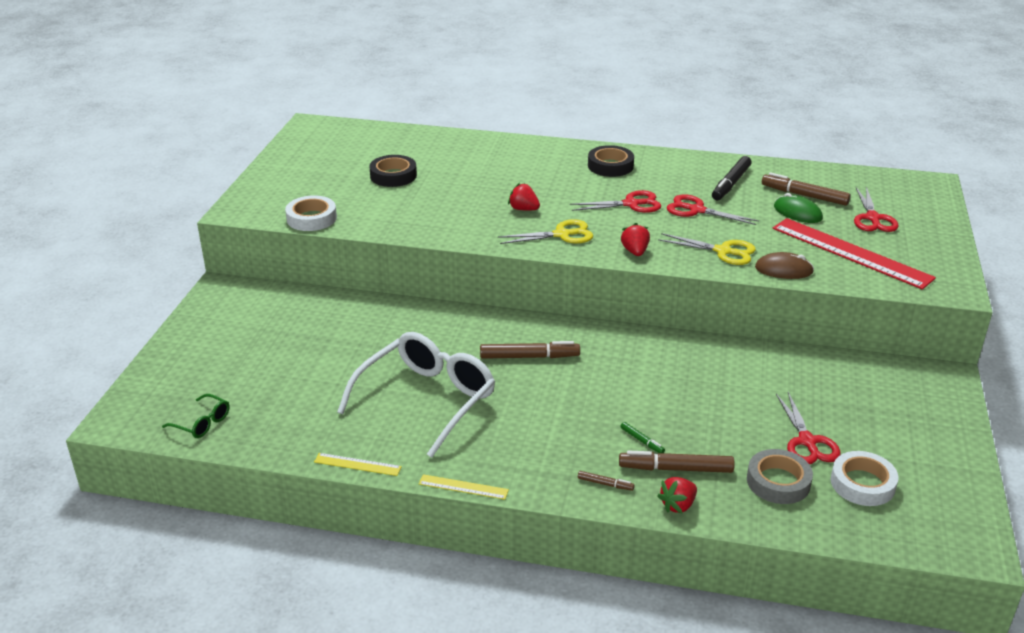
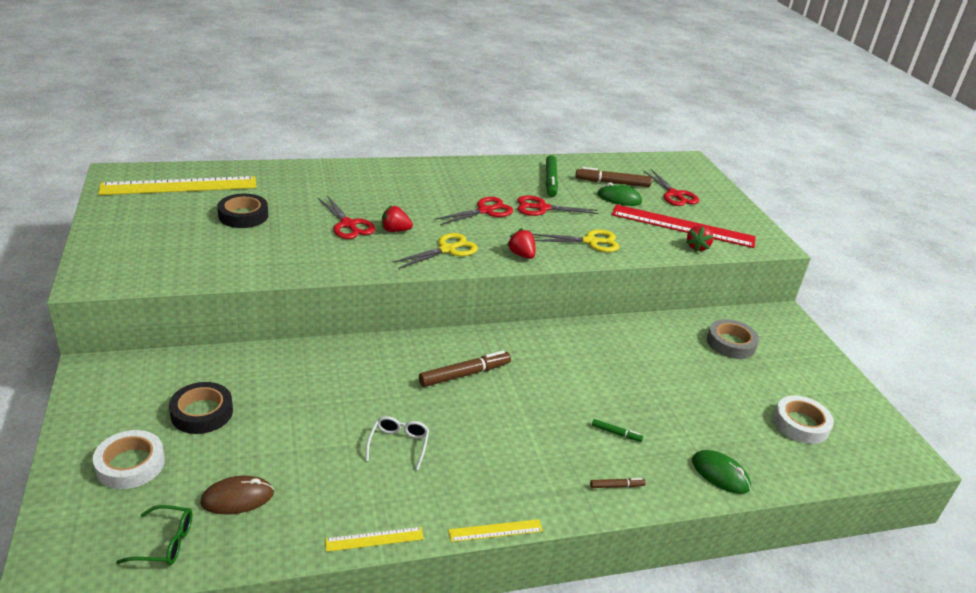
camera: 30 degrees left, 0 degrees up
white tape [285,195,337,231] -> white tape moved to [93,430,165,489]
white glasses [337,332,495,458] -> white glasses [366,416,429,470], size x0.42
black tape [588,145,634,177] -> black tape moved to [169,382,233,434]
brown marker [619,450,735,473] -> none
red strawberry [658,477,697,513] -> red strawberry moved to [686,225,714,252]
black marker [712,156,751,200] -> green marker [546,155,558,197]
grey tape [747,449,813,504] -> grey tape moved to [707,319,759,359]
brown mouse [755,252,814,279] -> brown mouse moved to [200,476,274,514]
red scissors [776,392,841,464] -> red scissors moved to [318,196,375,239]
none -> yellow ruler [98,176,257,195]
none -> green mouse [692,450,751,494]

